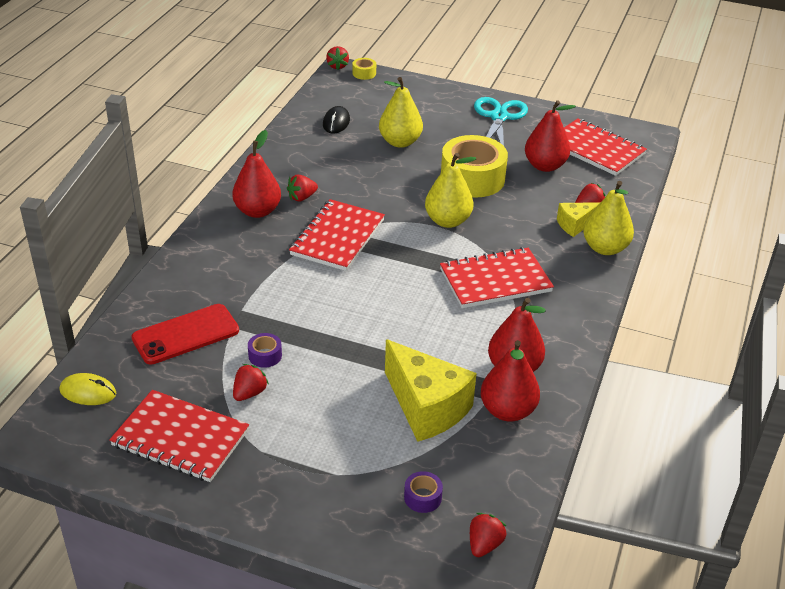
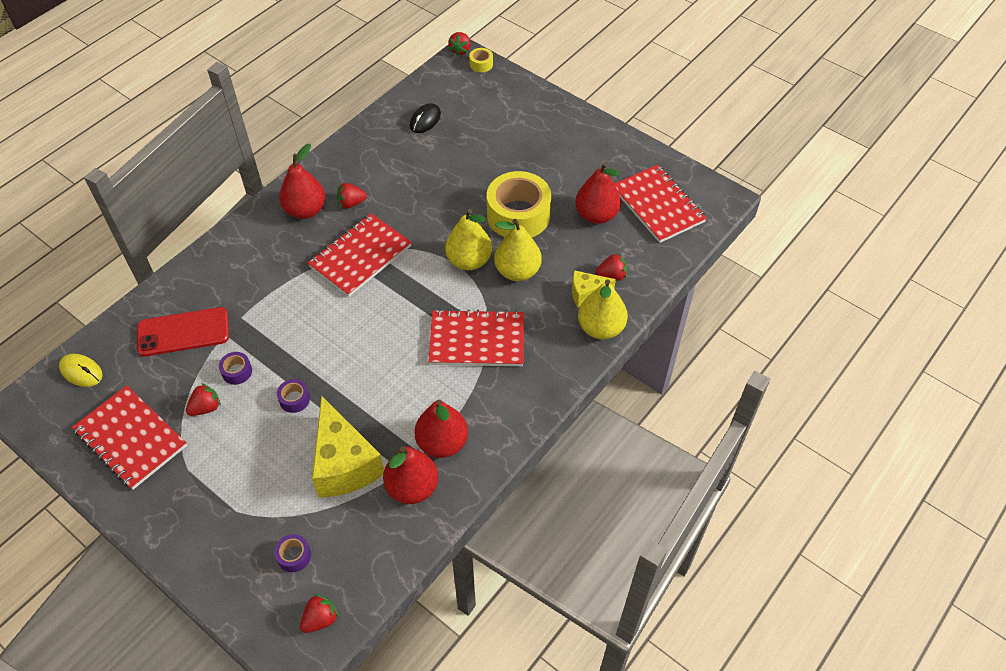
camera: 20 degrees right, 15 degrees up
yellow pear [379,77,423,148] -> yellow pear moved to [494,219,542,281]
turquoise scissors [474,97,528,146] -> none
none -> purple tape [277,379,310,413]

